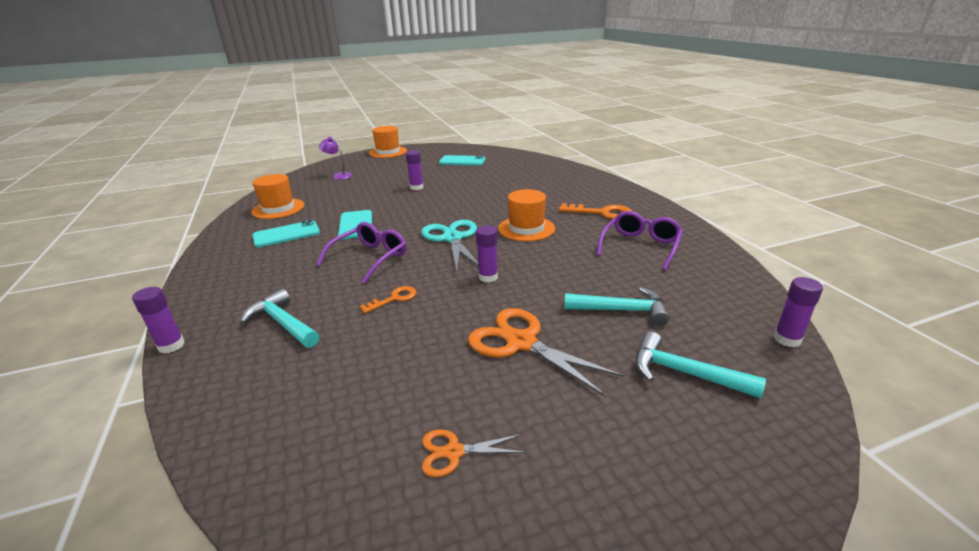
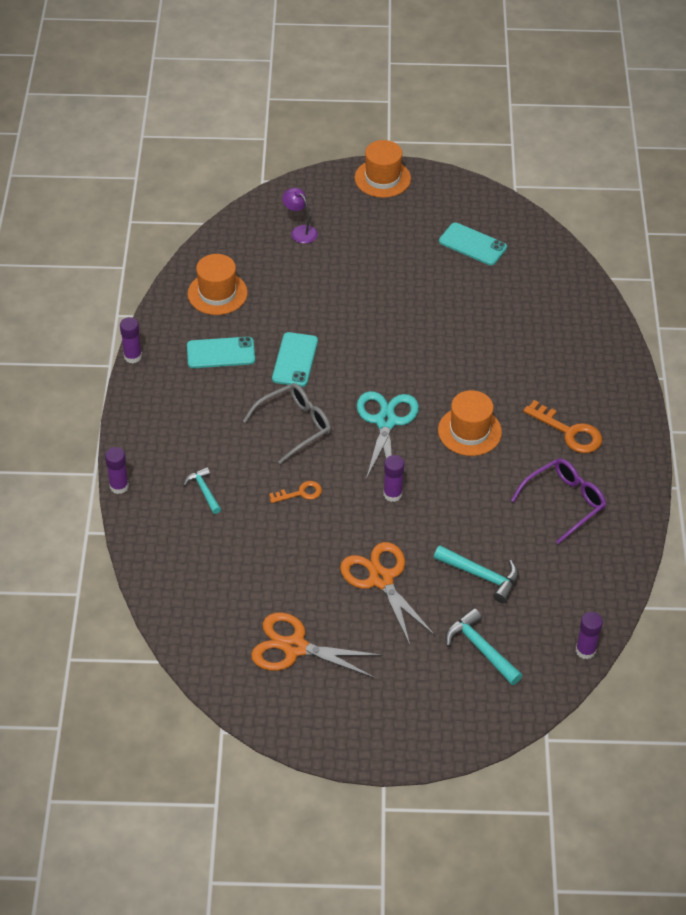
camera: 20 degrees right, 20 degrees up
turquoise hammer [240,289,319,348] -> turquoise hammer [184,467,221,514], size x0.65
purple glasses [316,222,407,284] -> grey glasses [243,383,331,464]
purple glue stick [406,150,424,190] -> purple glue stick moved to [120,317,142,363]
orange scissors [422,429,526,477] -> orange scissors [251,612,383,678], size x1.90

